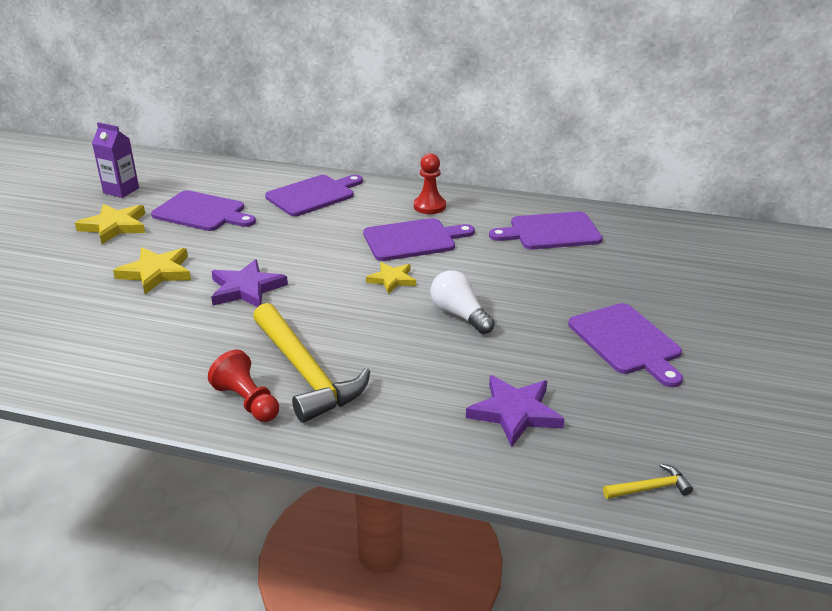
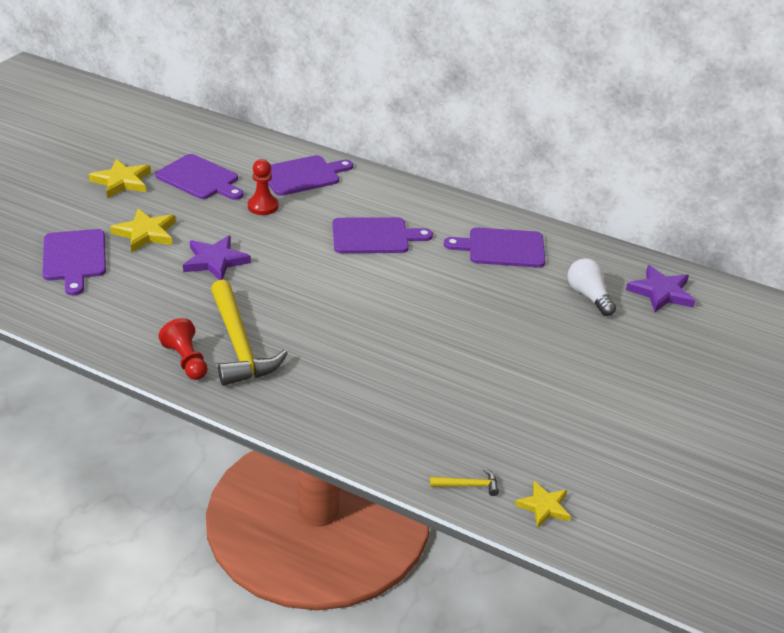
camera: 10 degrees right, 5 degrees up
purple carton [92,122,139,198] -> none
yellow star [366,262,416,294] -> yellow star moved to [515,481,571,528]
red pawn [414,153,446,214] -> red pawn moved to [248,159,279,215]
white light bulb [430,270,495,334] -> white light bulb moved to [568,258,616,316]
purple star [466,375,564,447] -> purple star moved to [626,265,695,312]
purple cutting board [568,303,683,387] -> purple cutting board moved to [42,229,106,295]

